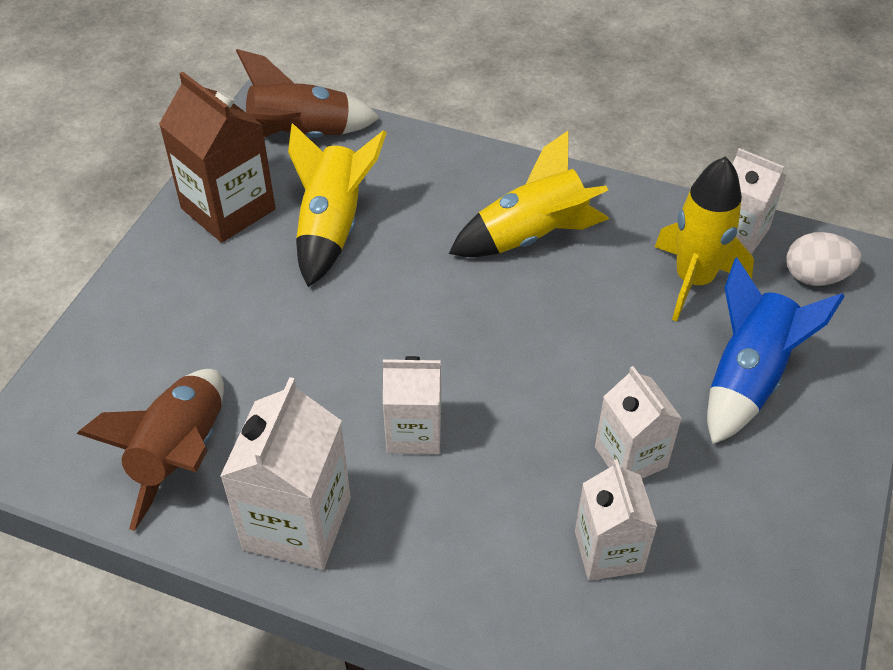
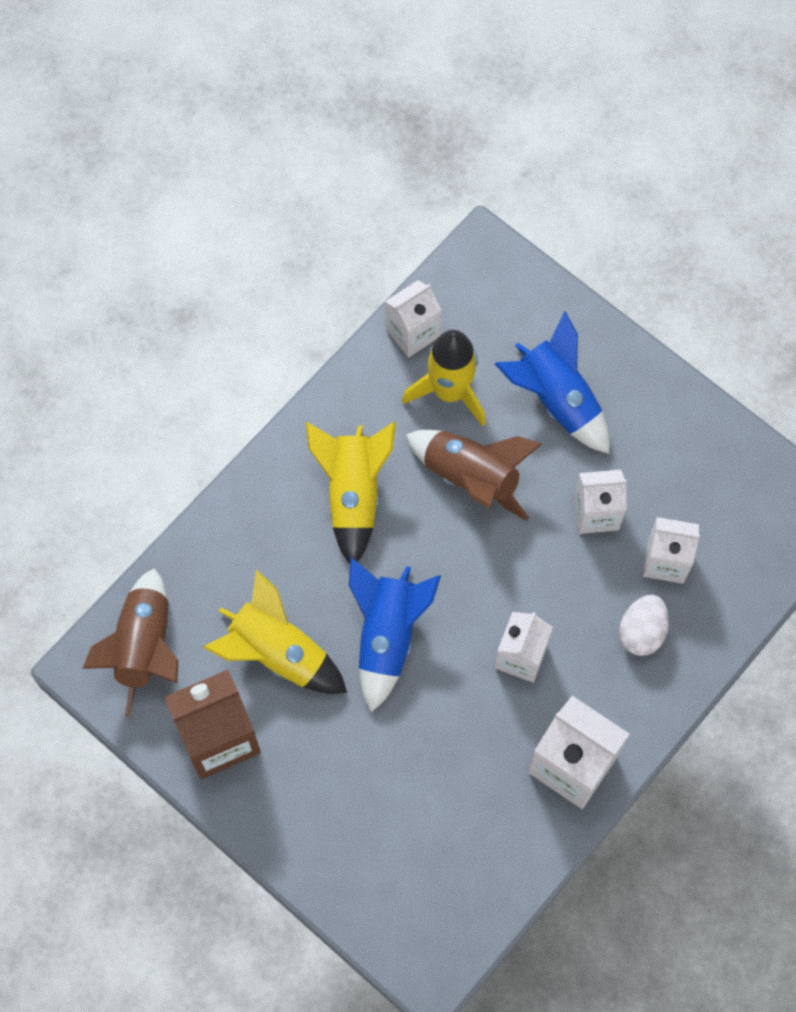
camera: 70 degrees left, 20 degrees up
brown rocket [76,369,224,531] -> brown rocket moved to [406,430,542,521]
white egg [786,232,861,286] -> white egg moved to [619,595,669,656]
none -> blue rocket [349,558,441,712]

